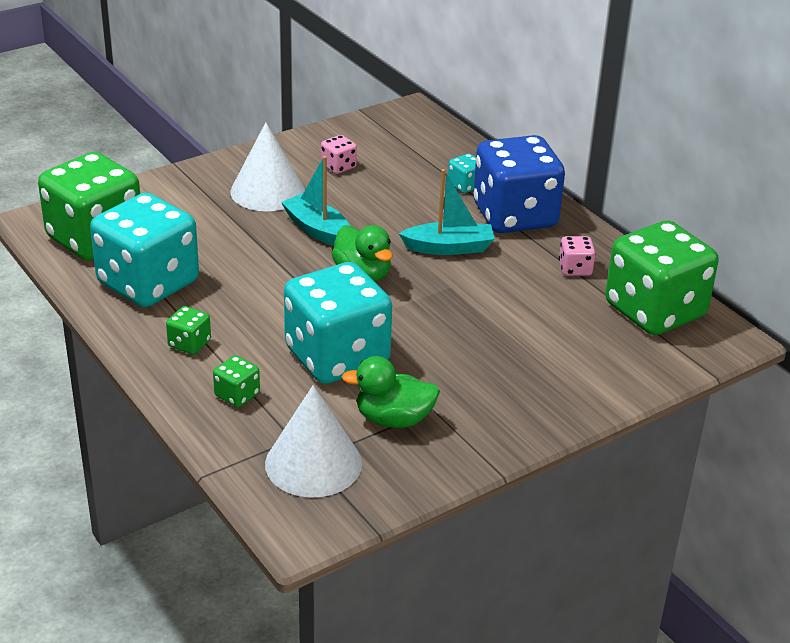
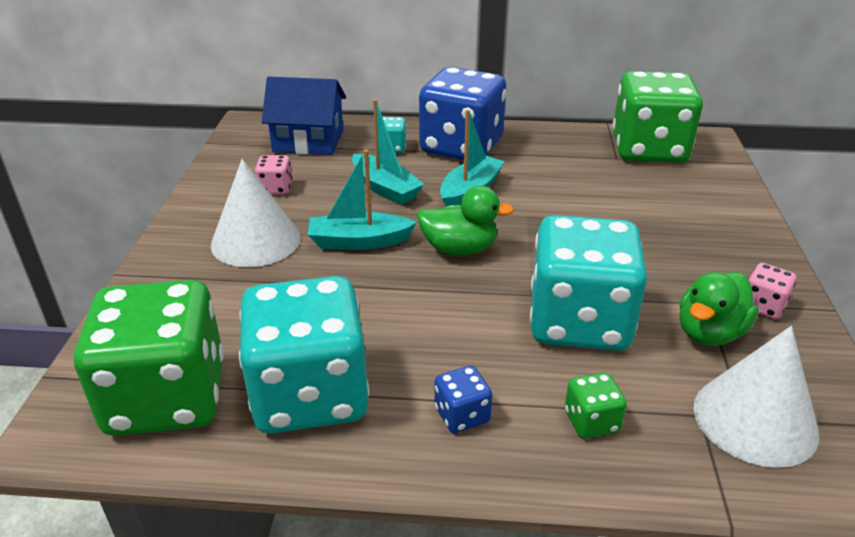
camera: 50 degrees left, 0 degrees up
green dice [166,306,211,355] -> blue dice [434,365,492,433]
pink dice [559,236,595,276] -> pink dice moved to [749,263,796,319]
none -> blue house [262,77,346,155]
none -> turquoise boat [352,99,424,205]

